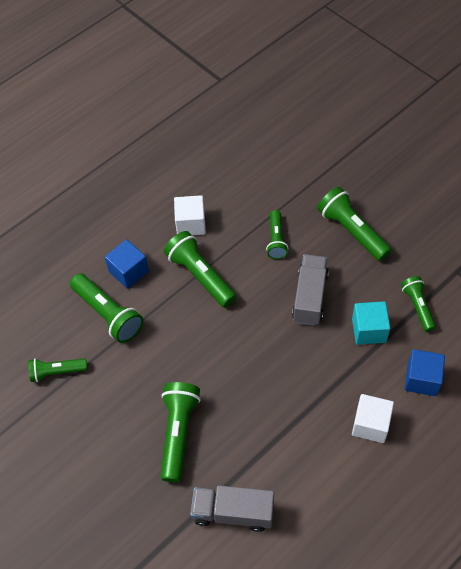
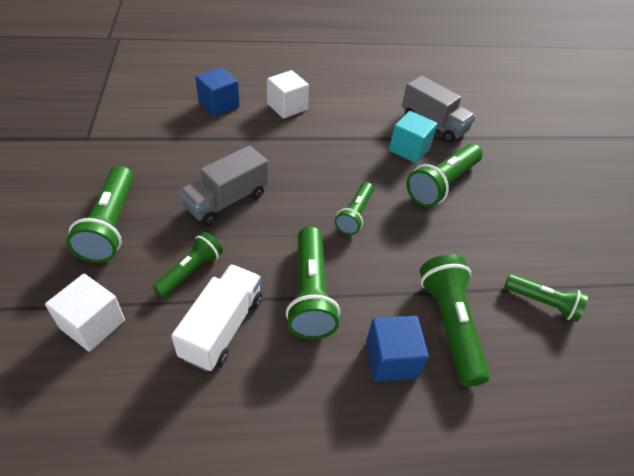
camera: 150 degrees left, 10 degrees down
white cube [174,195,206,235] -> white cube moved to [45,274,125,352]
turquoise cube [352,301,390,345] -> turquoise cube moved to [389,111,438,163]
green flashlight [401,276,436,332] -> green flashlight moved to [335,182,374,235]
none -> white truck [171,264,262,371]

